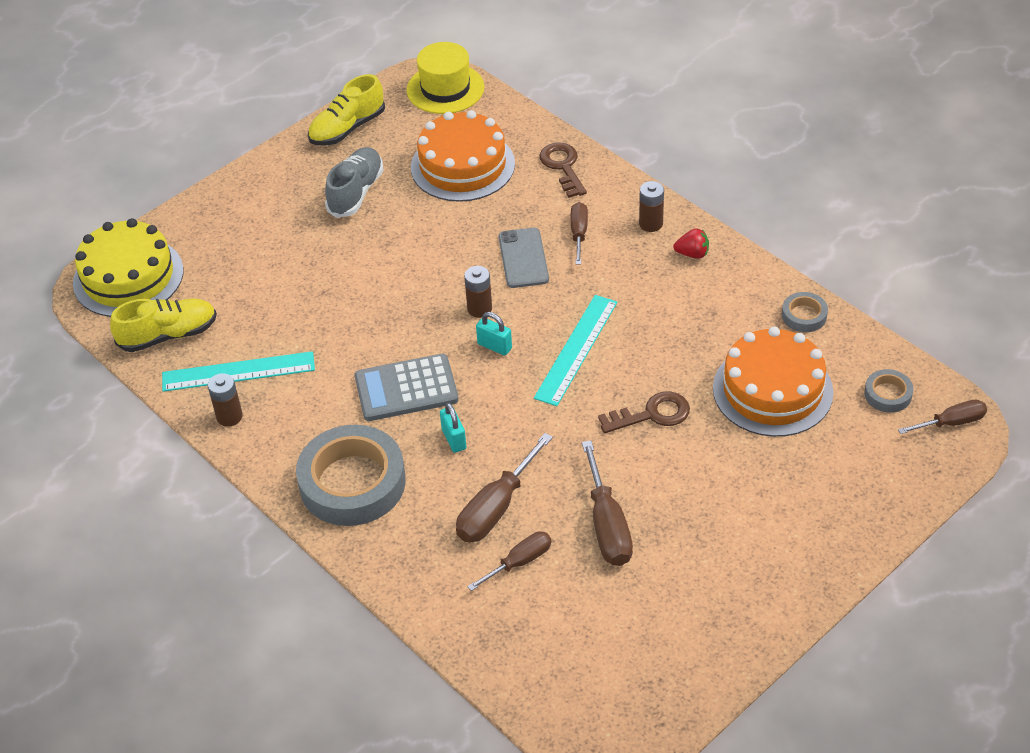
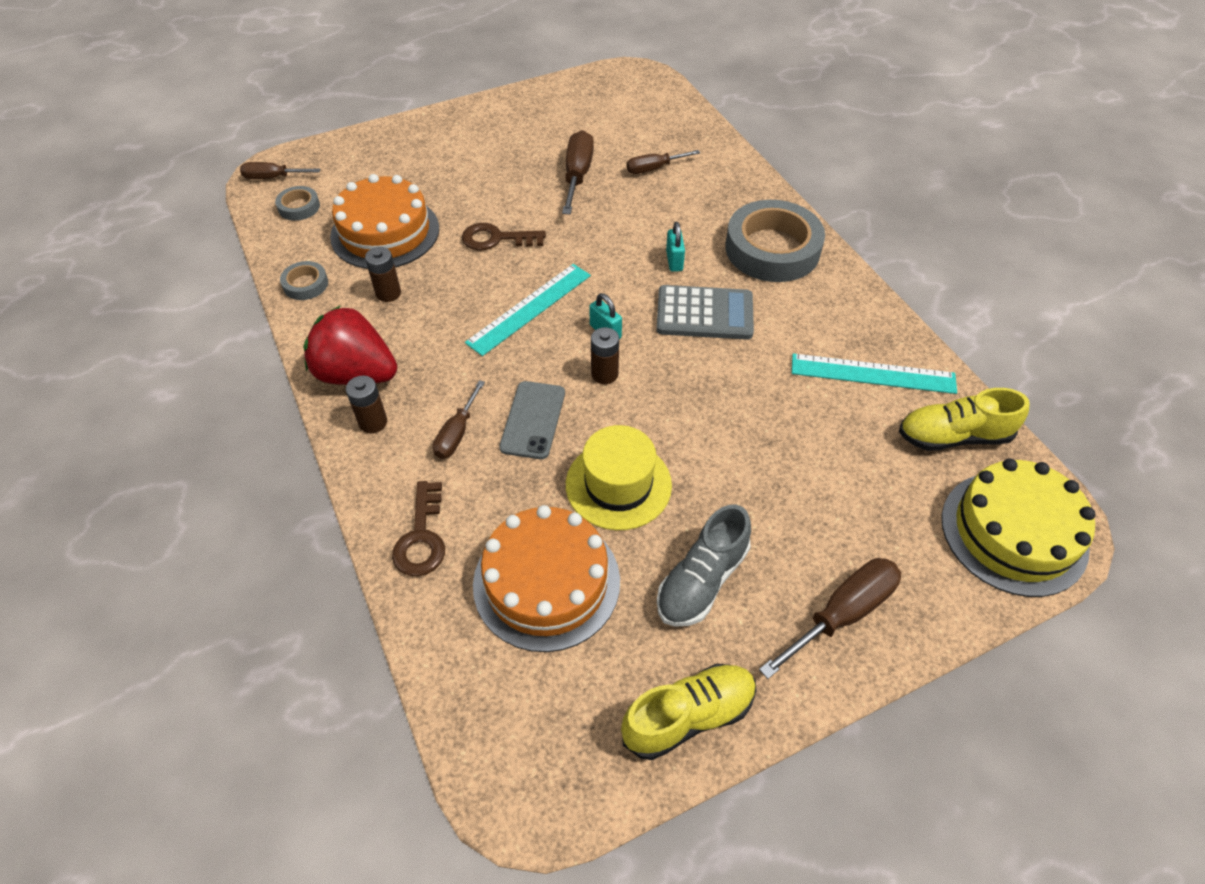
camera: 165 degrees left, 5 degrees up
brown battery [208,373,243,427] -> brown battery moved to [365,247,401,302]
yellow hat [407,42,484,114] -> yellow hat moved to [566,425,672,530]
brown screwdriver [456,433,553,542] -> brown screwdriver moved to [759,558,901,679]
red strawberry [673,228,709,259] -> red strawberry [303,305,397,385], size x2.26

